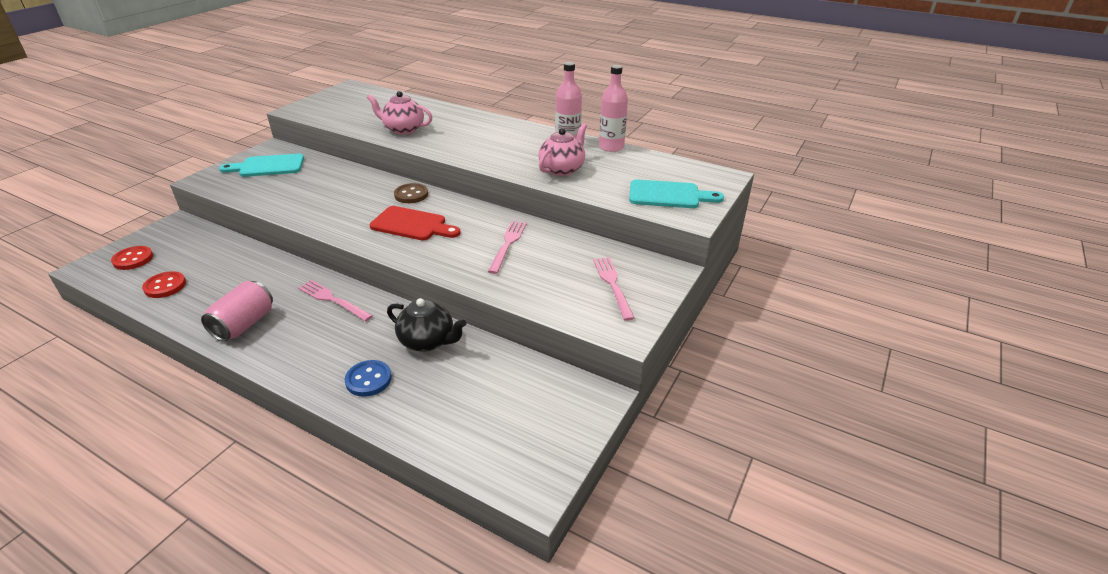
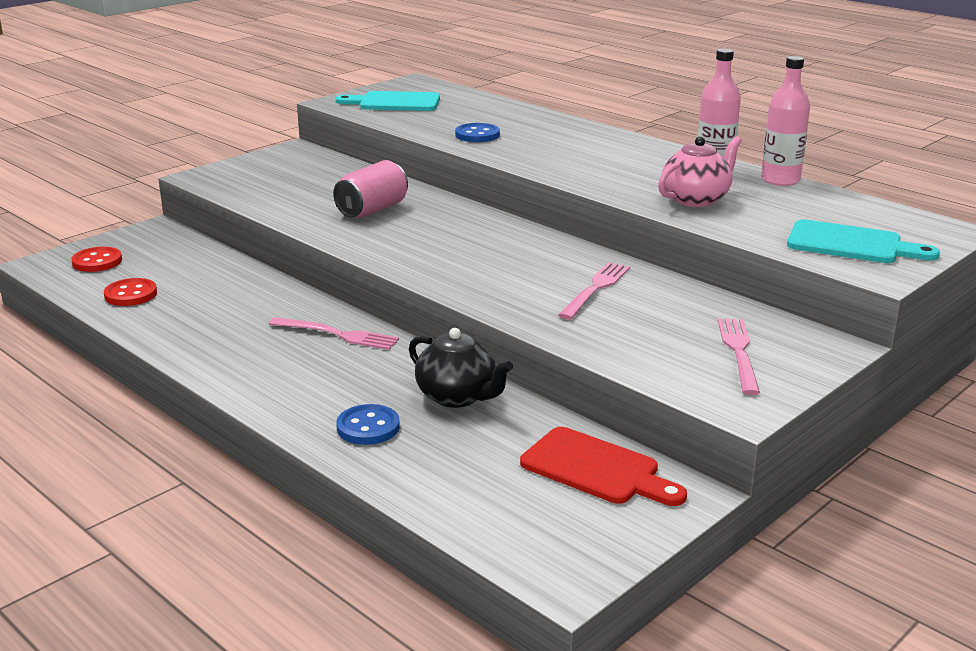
camera: 15 degrees right, 10 degrees down
pink can [201,281,273,342] -> pink can moved to [333,160,408,218]
turquoise cutting board [219,153,304,177] -> turquoise cutting board moved to [336,91,440,111]
pink fork [298,280,373,322] -> pink fork turned 150 degrees clockwise [269,317,399,350]
pink teapot [367,91,432,135] -> blue button [455,123,500,142]
red cutting board [370,206,461,241] -> red cutting board moved to [520,427,687,506]
brown button [394,183,428,203] -> none

